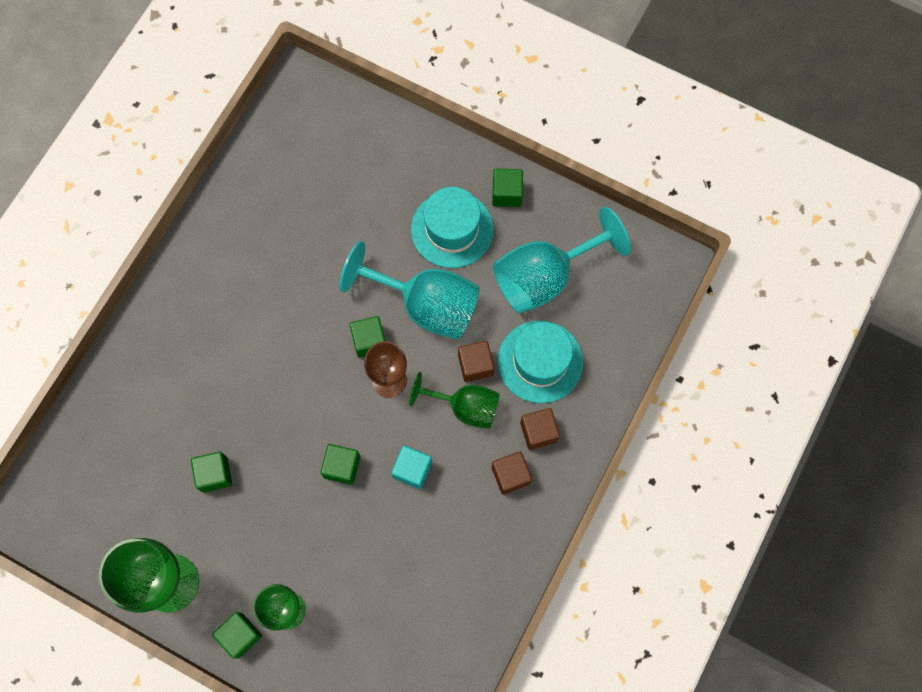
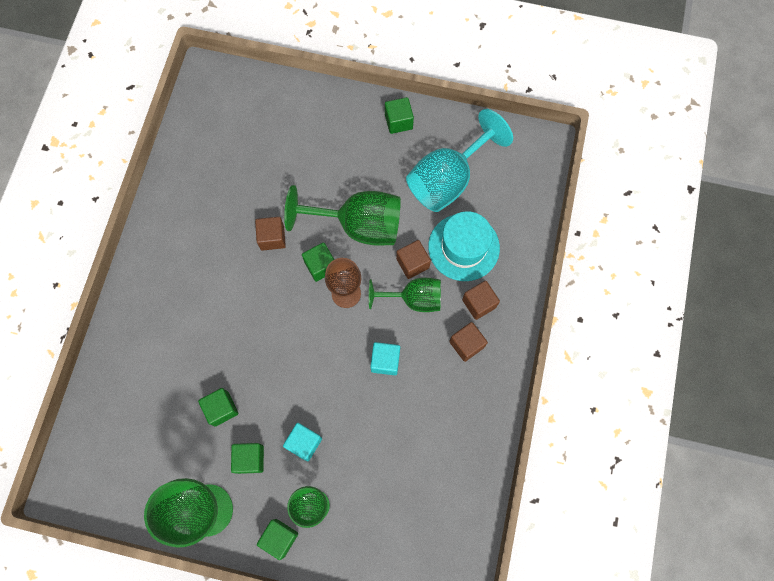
camera: 15 degrees left, 0 degrees up
green cube [320,444,360,485] -> green cube moved to [231,443,264,474]
turquoise goblet [339,241,480,339] -> green goblet [284,185,401,245]
turquoise hat [411,187,494,268] -> none
none -> brown cube [255,217,286,251]
none -> turquoise cube [283,423,322,461]

